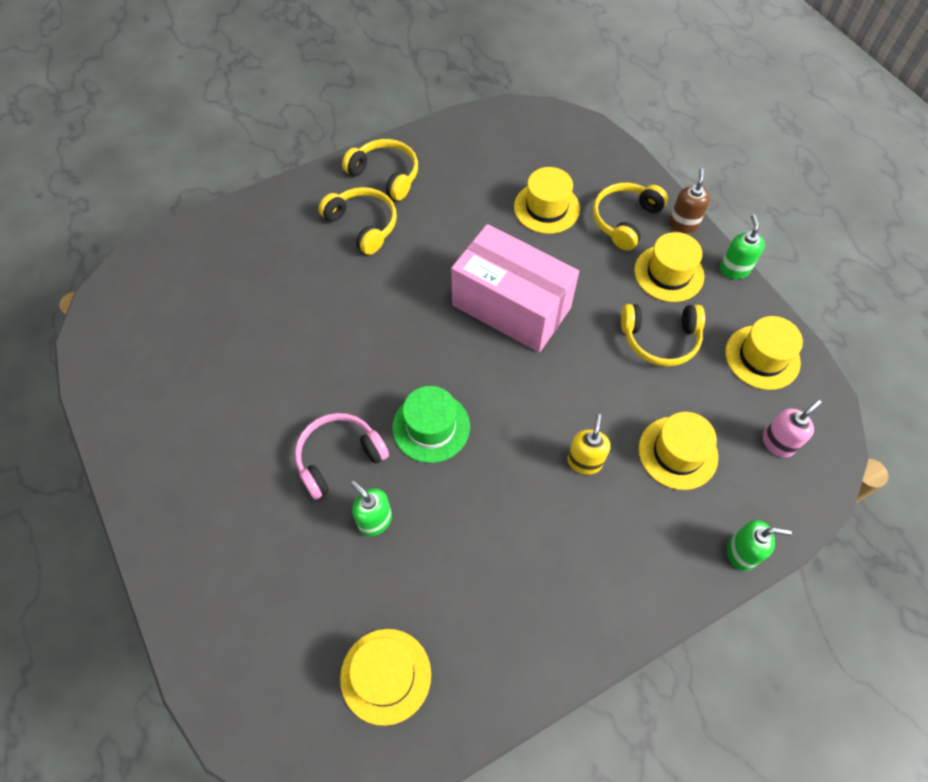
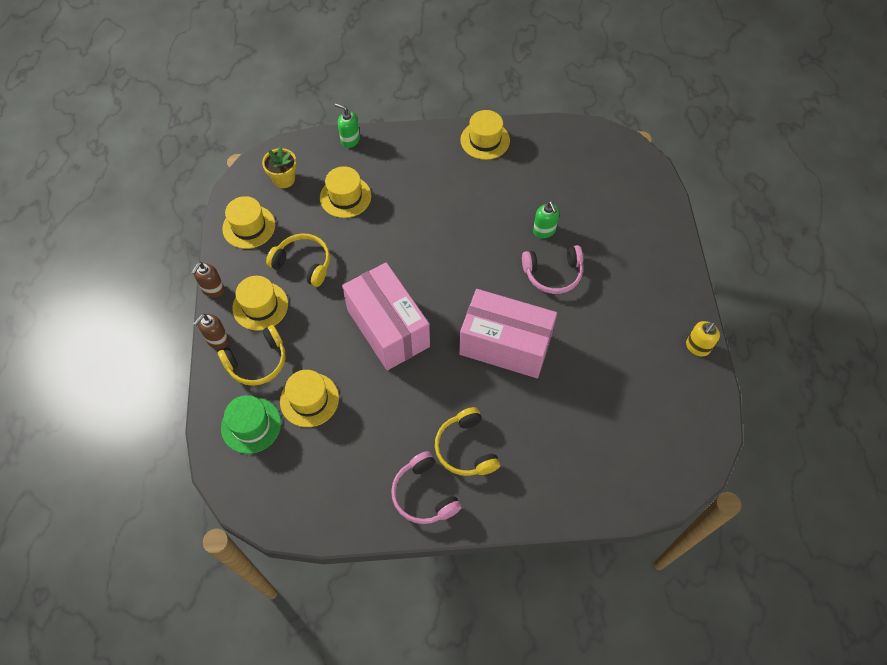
camera: 155 degrees left, 0 degrees up
yellow hat [340,629,431,726] -> yellow hat moved to [460,110,510,160]
yellow headphones [342,139,418,201] -> pink headphones [391,451,462,524]
green hat [392,386,470,463] -> green hat moved to [221,395,281,454]
yellow soap dispenser [567,414,610,475] -> yellow soap dispenser moved to [686,321,720,356]
green soap dispenser [720,214,765,279] -> brown soap dispenser [191,262,225,298]
pink soap dispenser [763,400,822,457] -> yellow flower pot [262,146,297,188]
none -> pink box [459,289,557,378]

